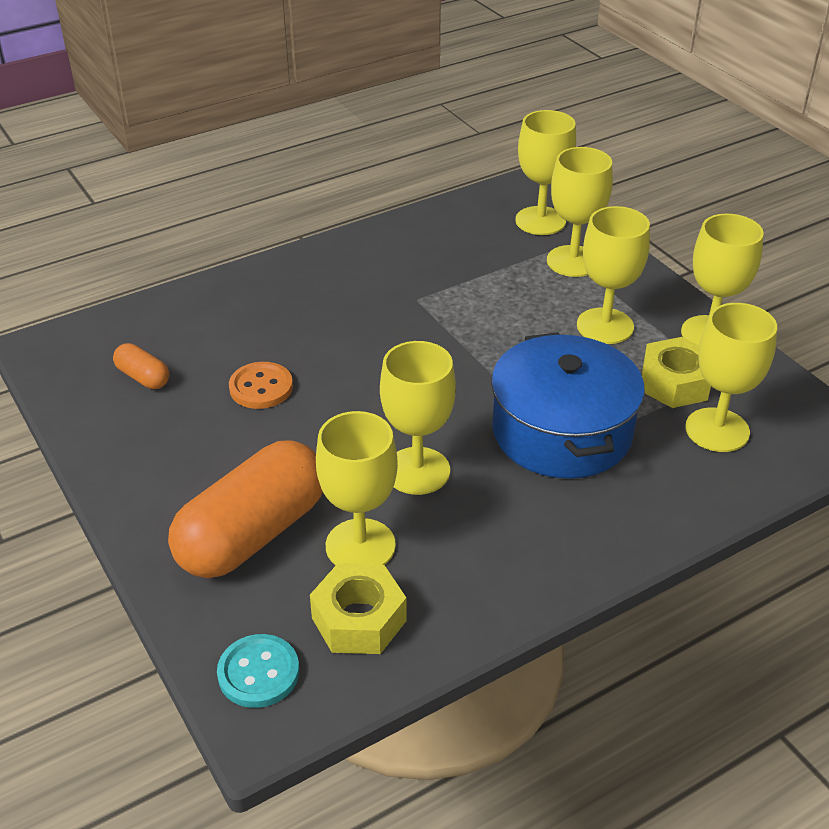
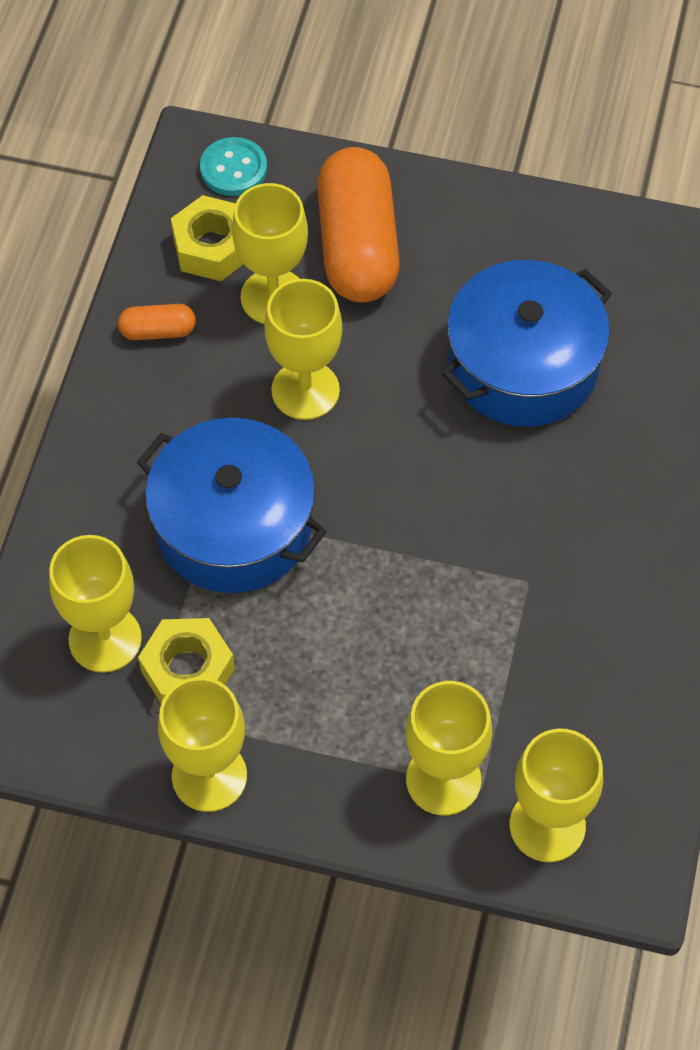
camera: 135 degrees right, 20 degrees up
orange capsule [113,343,169,389] -> orange capsule moved to [118,304,196,340]
orange button [229,362,293,409] -> blue pot [441,260,612,427]
yellow goblet [577,206,650,344] -> none

